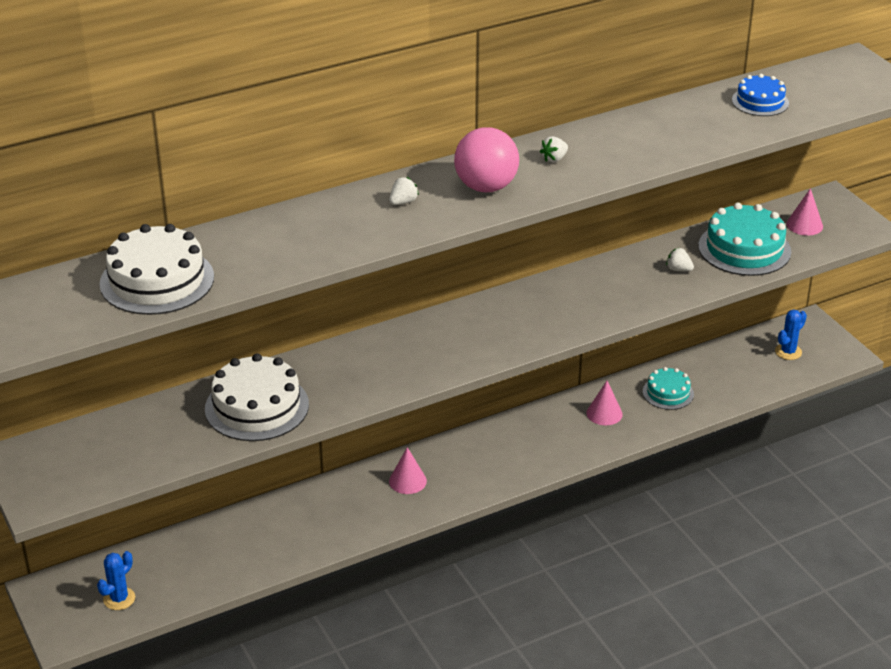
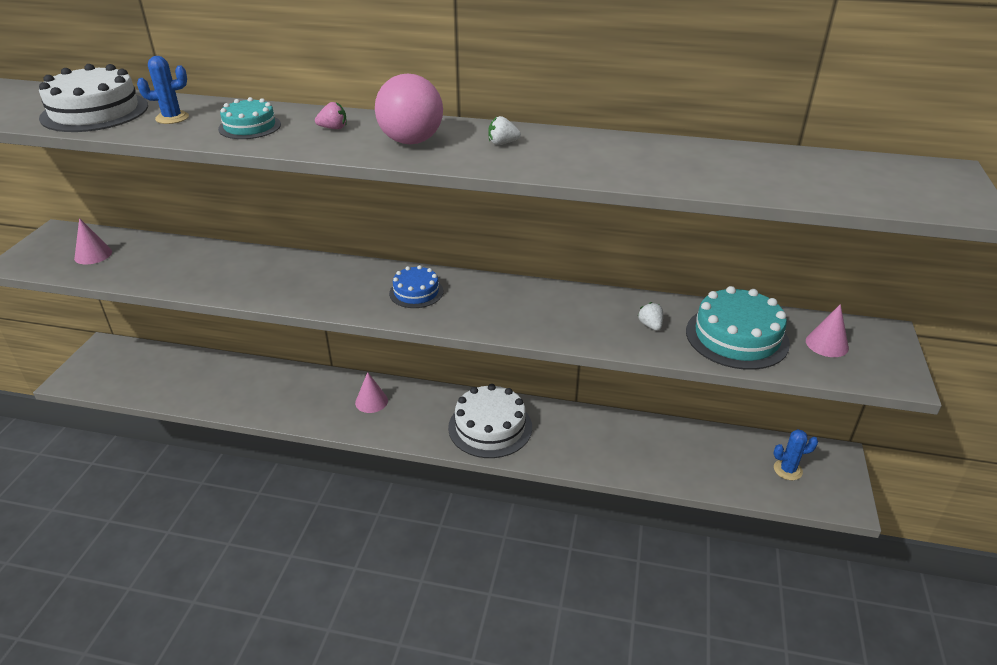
camera: 40 degrees right, 0 degrees up
blue cactus [97,551,135,610] -> blue cactus moved to [137,56,189,124]
white cake [205,353,309,441] -> white cake moved to [448,384,532,458]
white strawberry [389,177,419,205] -> pink strawberry [315,102,347,129]
pink cone [587,381,623,425] -> pink cone moved to [74,218,112,265]
turquoise cake [643,367,694,410] -> turquoise cake moved to [218,97,281,139]
blue cake [732,74,789,116] -> blue cake moved to [389,265,443,308]

